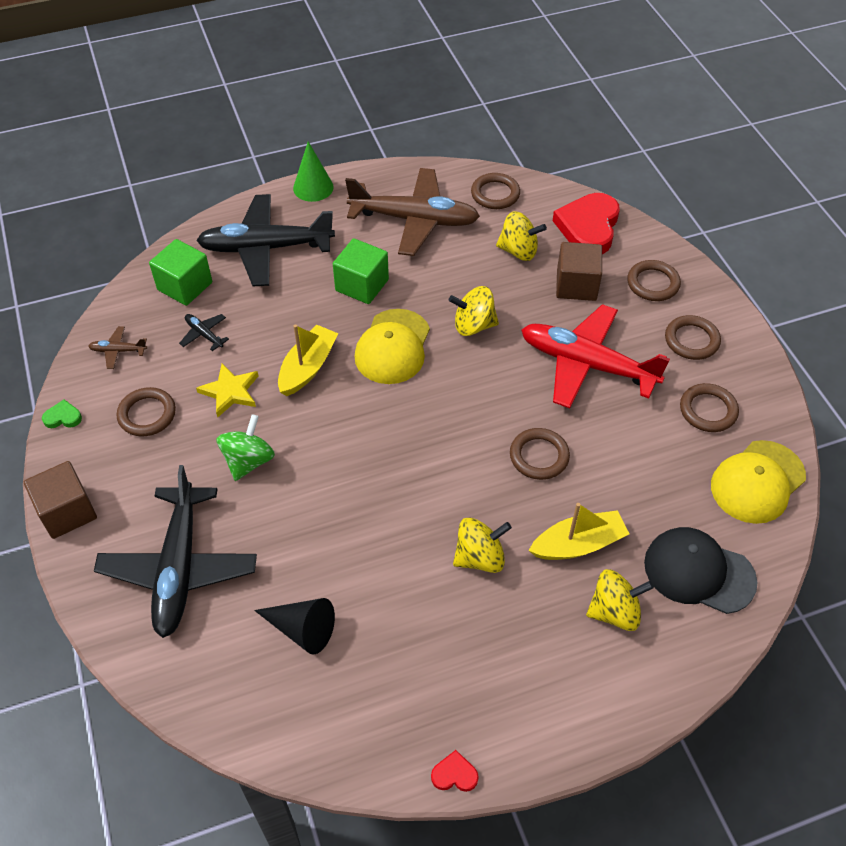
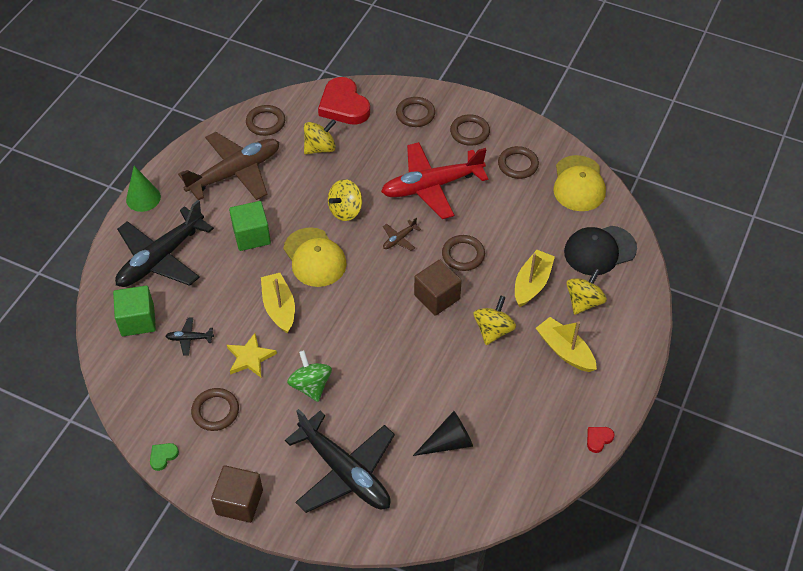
camera: 45 degrees left, 0 degrees up
brown plane [88,326,147,369] -> brown plane moved to [383,218,421,251]
brown cube [556,242,602,301] -> brown cube moved to [414,260,462,316]
none -> yellow boat [536,317,597,372]

